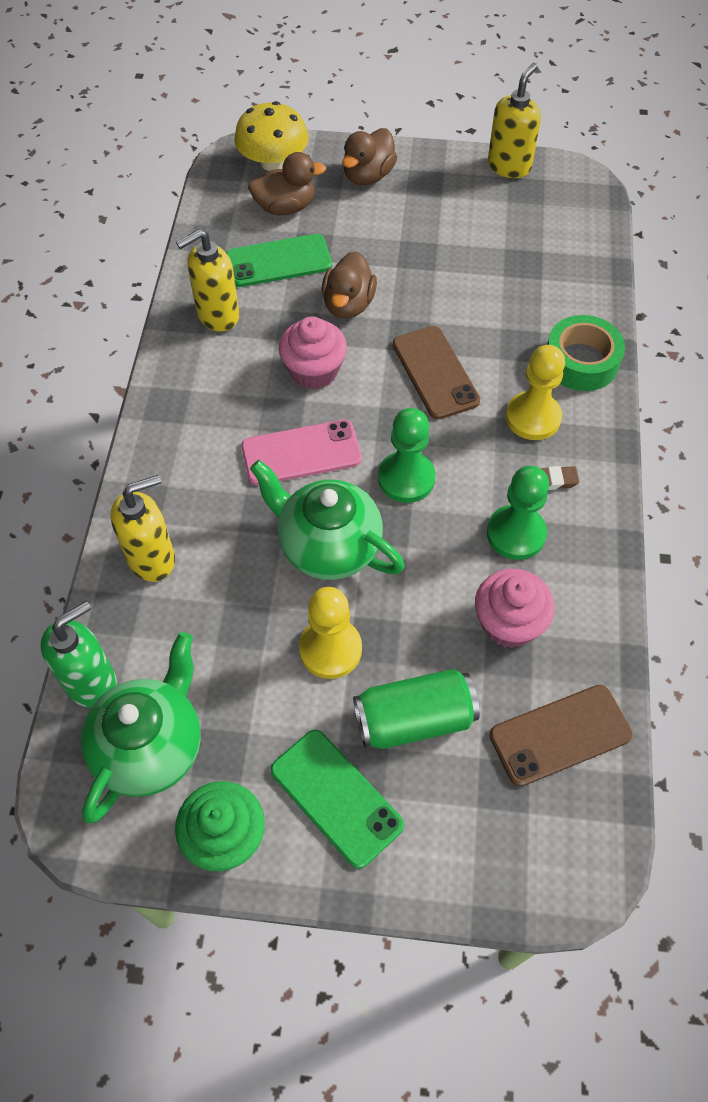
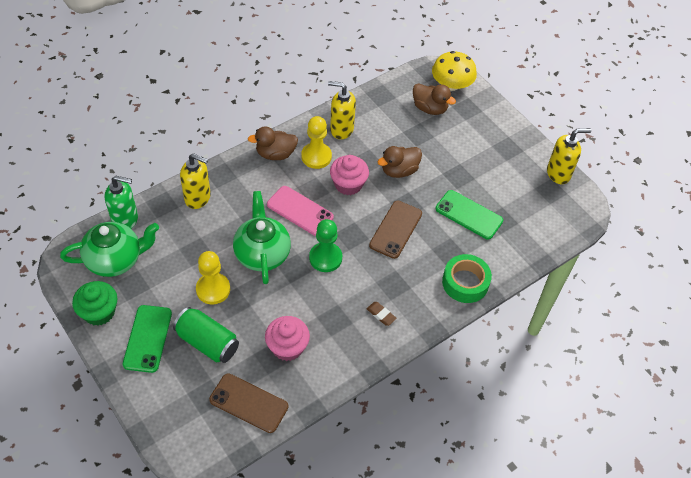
camera: 45 degrees right, 5 degrees down
green phone [226,234,332,287] -> green phone moved to [435,190,503,239]
brown duck [342,128,397,185] -> brown duck moved to [248,127,298,160]
green pawn [487,466,549,560] -> none
yellow pawn [506,345,565,440] -> yellow pawn moved to [301,116,332,169]

